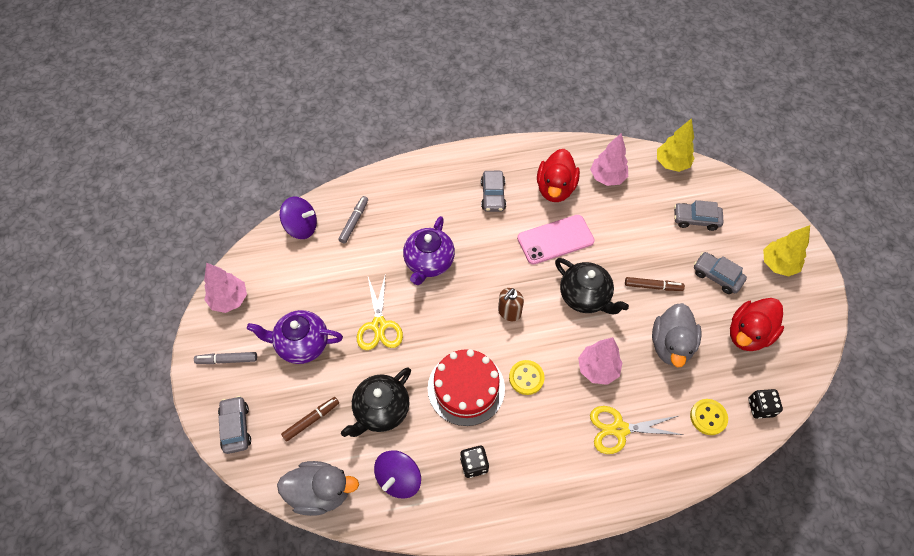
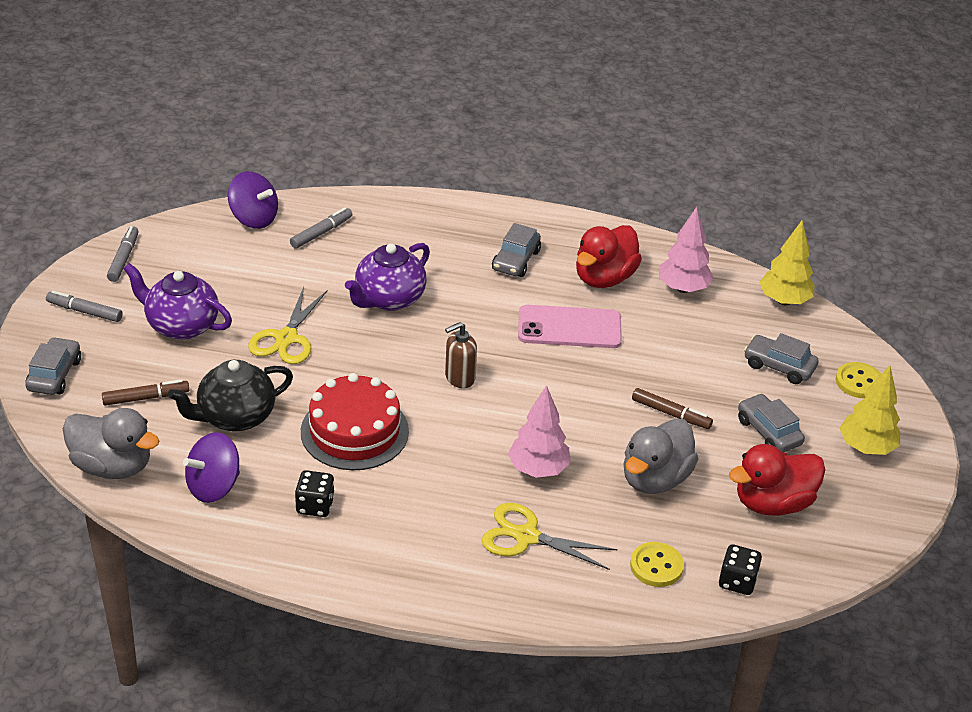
camera: 20 degrees right, 20 degrees down
pink tree [204,263,247,313] -> grey marker [107,226,139,282]
yellow button [509,360,545,395] -> yellow button moved to [836,362,881,398]
black teapot [555,258,629,314] -> none

